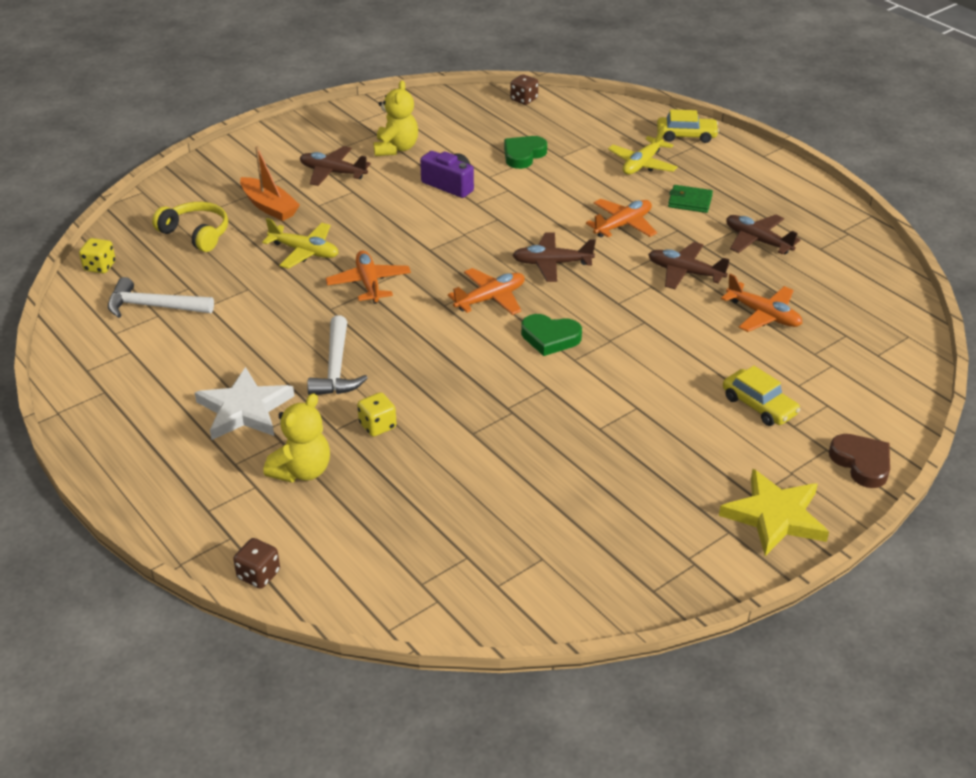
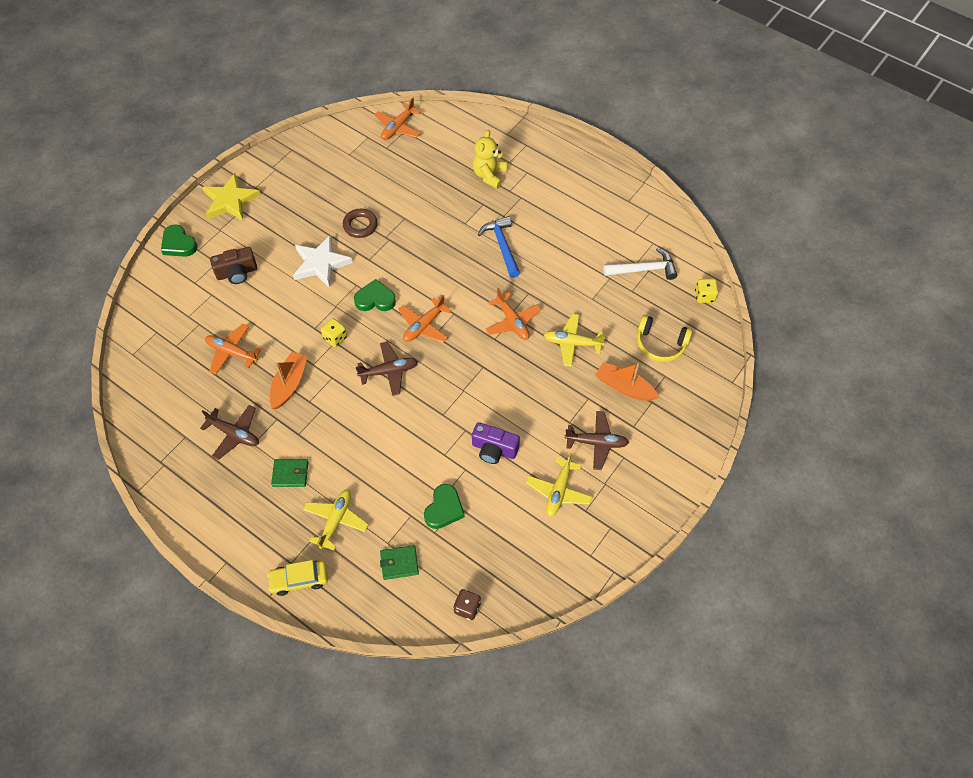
camera: 165 degrees right, 20 degrees up
white star [195,367,294,440] -> white star moved to [293,235,353,288]
brown dice [233,538,280,589] -> none
white hammer [307,315,368,395] -> blue hammer [478,216,520,278]
yellow dice [357,392,396,437] -> yellow dice moved to [321,318,347,347]
yellow teddy bear [374,80,418,156] -> yellow plane [526,453,592,517]
orange plane [586,199,657,237] -> orange plane moved to [374,98,421,140]
brown plane [648,242,730,289] -> orange boat [270,352,308,409]
yellow car [723,366,801,426] -> brown camera [210,247,257,284]
brown heart [829,434,890,488] -> green heart [161,224,197,257]
none -> brown ring [343,209,378,238]
none -> green wallet [380,545,419,580]

